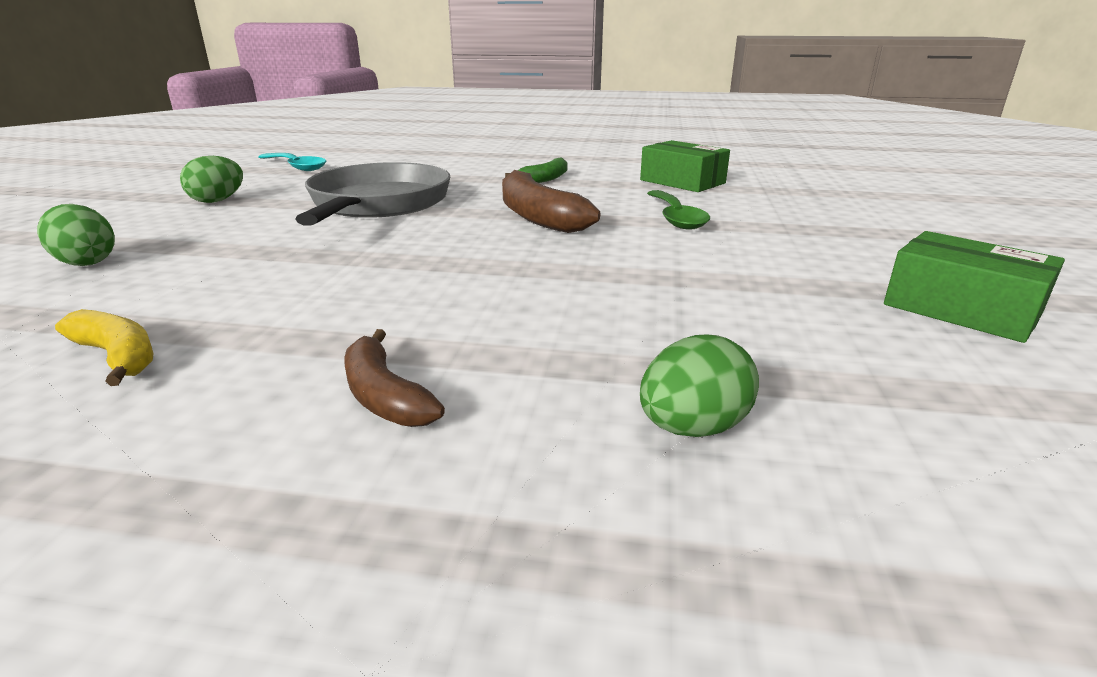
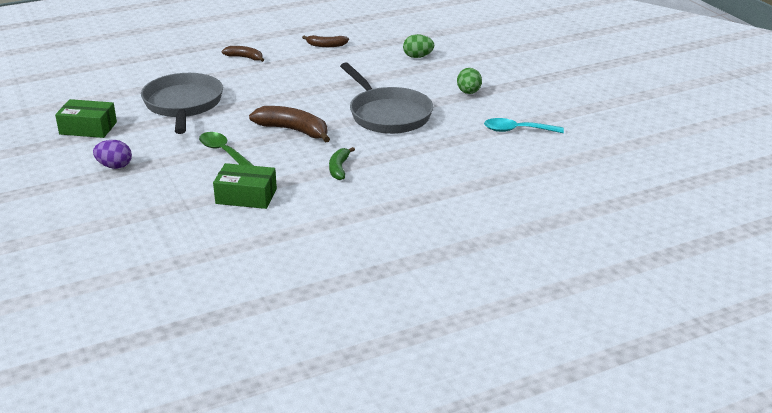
camera: 145 degrees right, 5 degrees up
yellow banana [55,309,153,386] -> brown banana [302,35,349,47]
green egg [640,334,759,437] -> none
none -> purple egg [93,140,132,169]
none -> grey pan [141,73,223,134]

